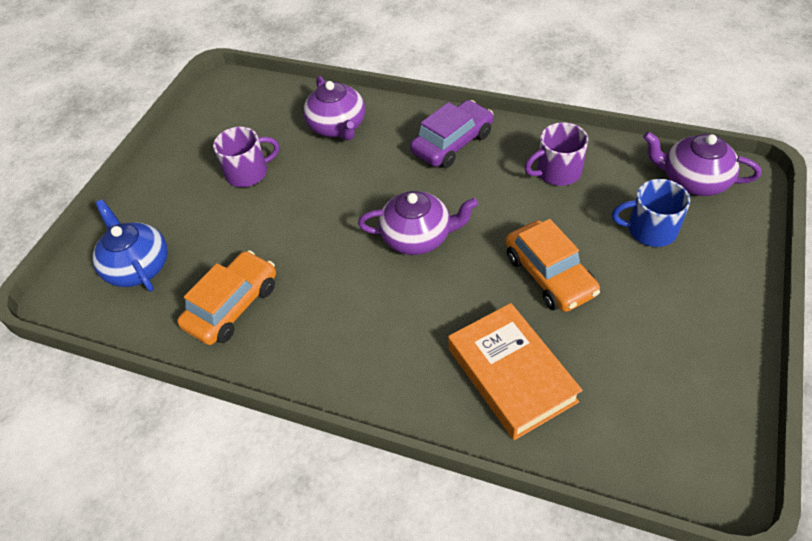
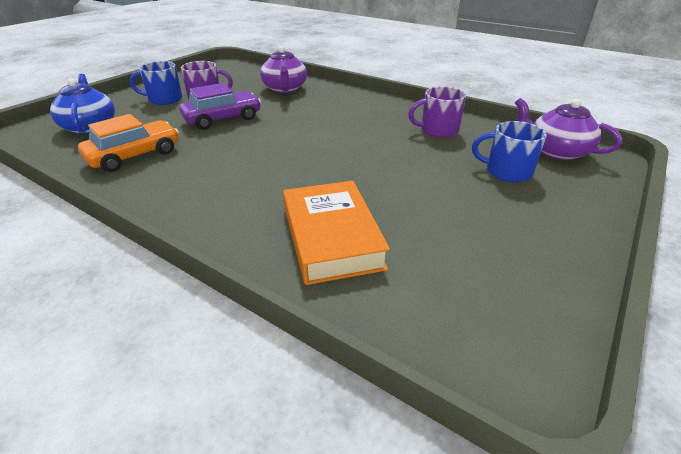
camera: 10 degrees right, 15 degrees down
purple teapot [358,191,478,255] -> none
purple car [410,100,494,168] -> purple car moved to [179,83,261,130]
orange car [506,219,600,312] -> none
none -> blue mug [130,61,182,105]

